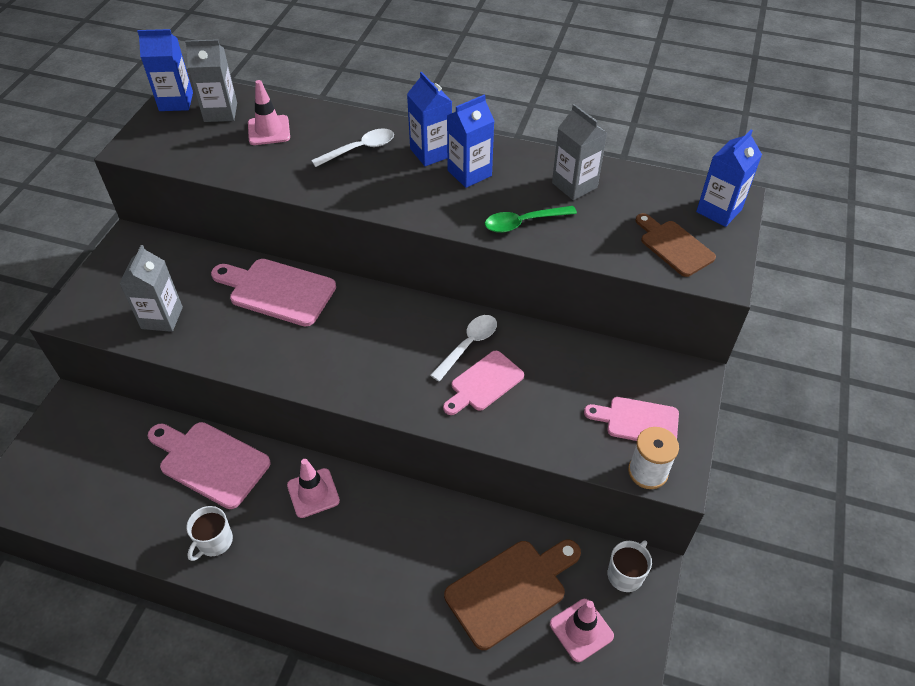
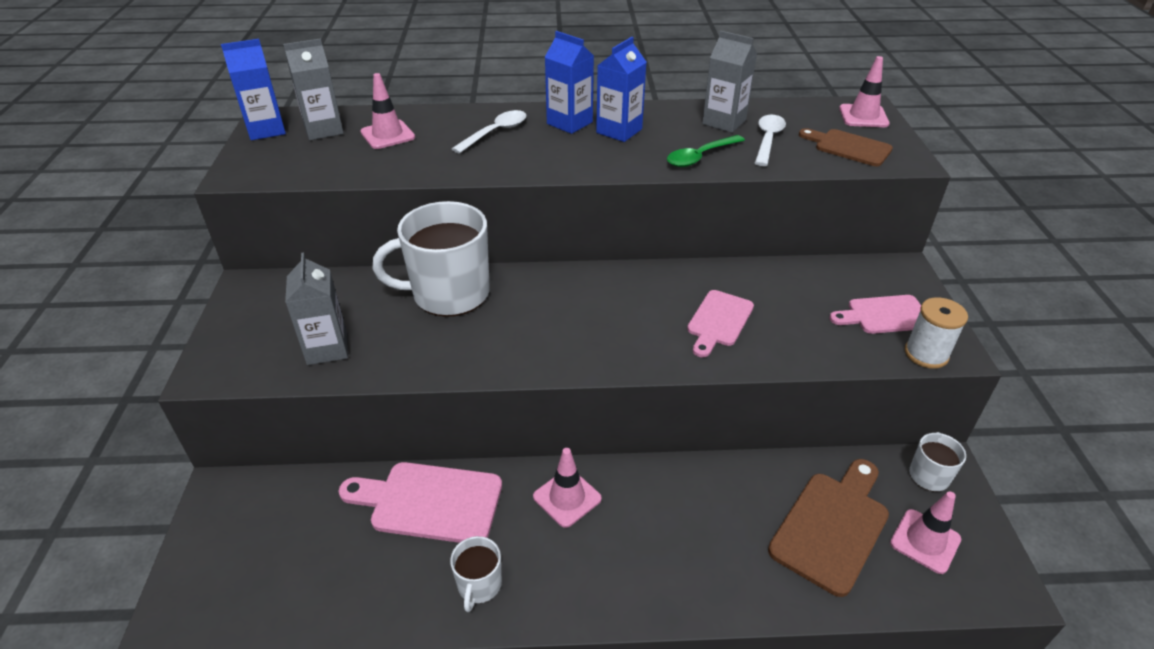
camera: 20 degrees left, 10 degrees down
pink cutting board [211,259,336,326] -> white mug [373,201,490,317]
white spoon [430,315,497,382] -> white spoon moved to [755,115,786,166]
blue carton [696,129,762,227] -> pink traffic cone [839,56,890,127]

